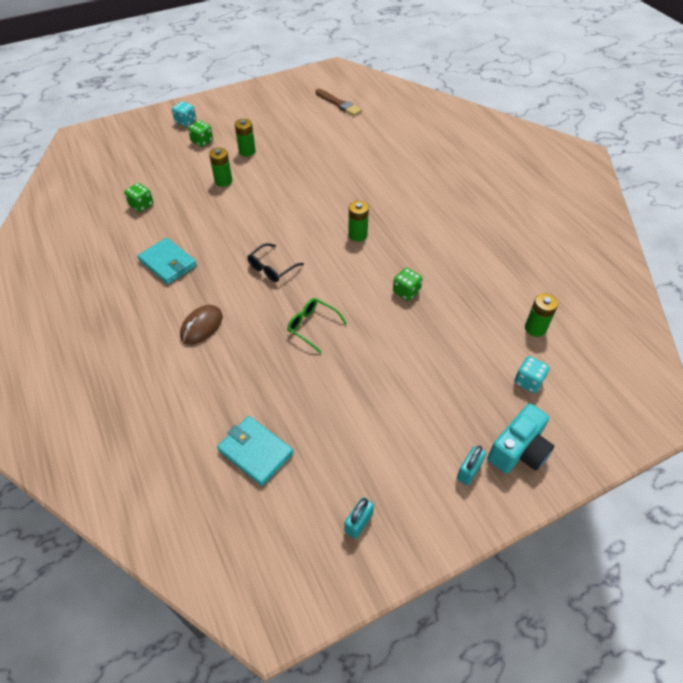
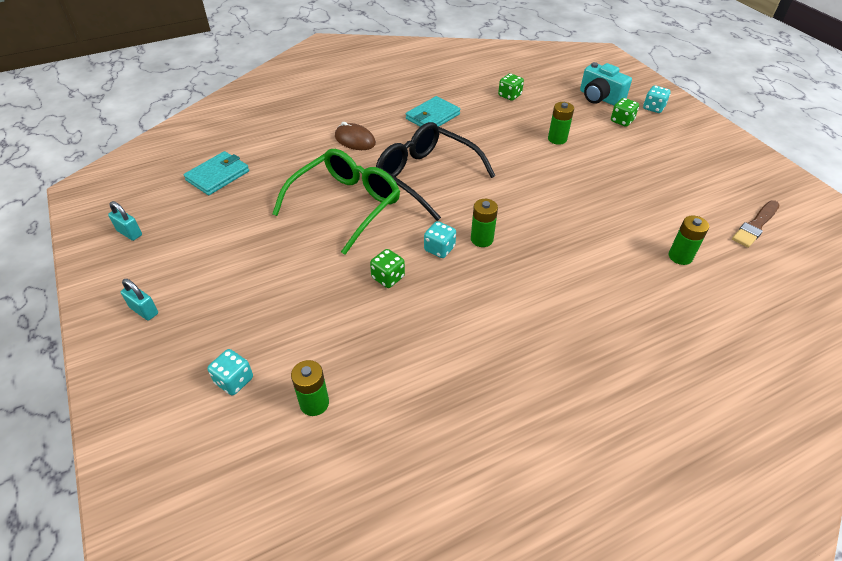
camera: 90 degrees right, 5 degrees down
green battery [235,119,256,157] -> green battery moved to [669,216,709,265]
black glasses [247,243,304,282] -> black glasses [376,122,496,221], size x2.06
green glasses [287,298,347,353] -> green glasses [272,149,400,255], size x2.06
turquoise camera [487,404,554,474] -> turquoise camera moved to [580,62,632,106]
none -> turquoise dice [424,221,456,258]

